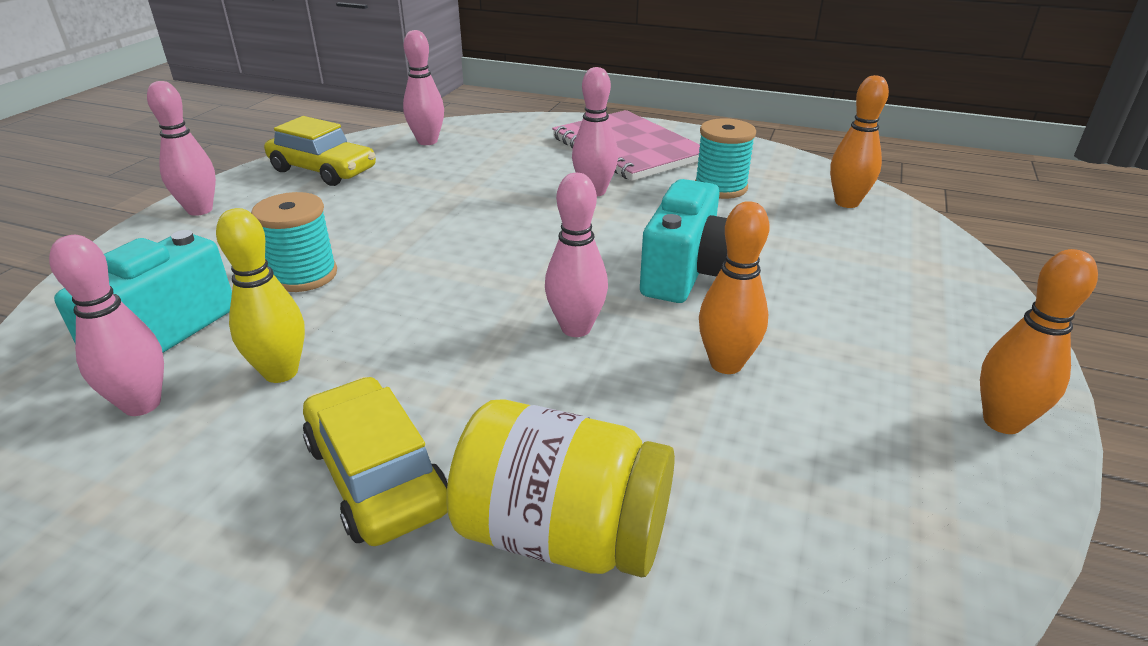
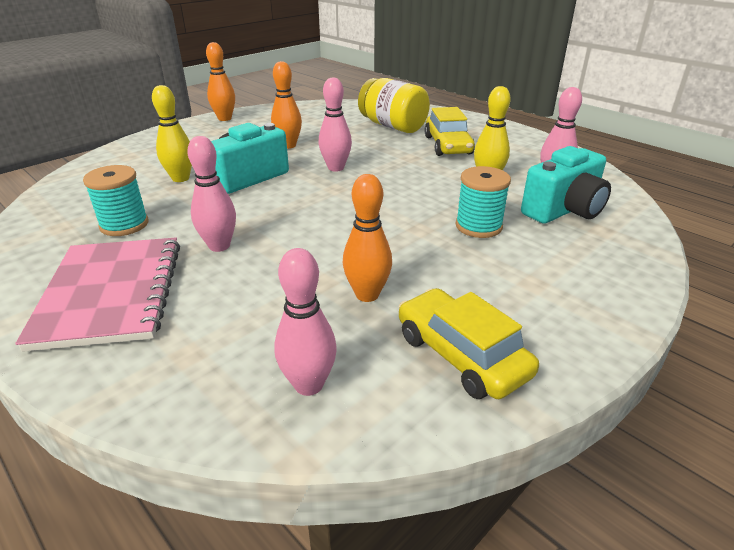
camera: 155 degrees left, 0 degrees up
pink bowling pin [147,81,216,216] -> none
orange bowling pin [830,75,889,208] -> orange bowling pin moved to [343,174,392,302]
none -> yellow bowling pin [152,85,192,182]

